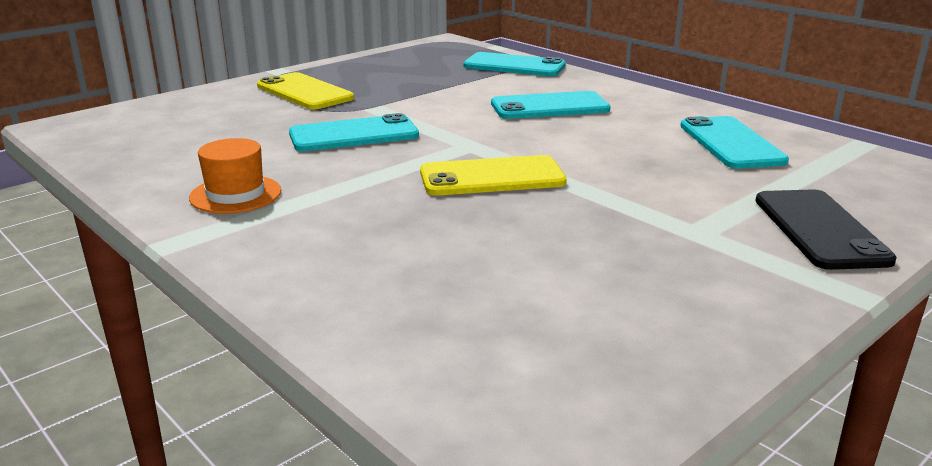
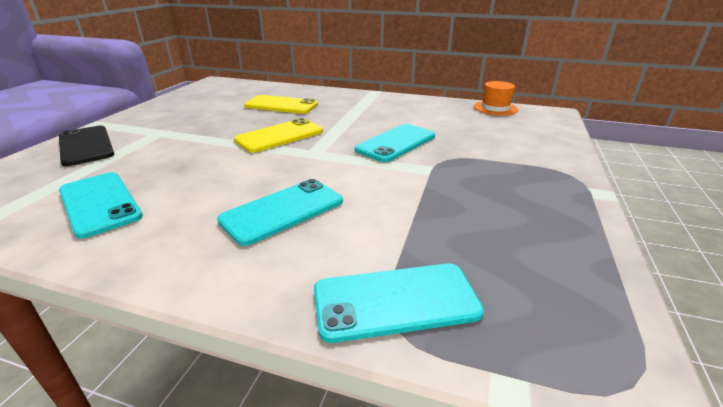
camera: 150 degrees right, 5 degrees up
orange hat [189,138,281,214] -> orange hat moved to [474,81,518,116]
yellow phone [257,72,354,109] -> yellow phone moved to [244,95,318,114]

